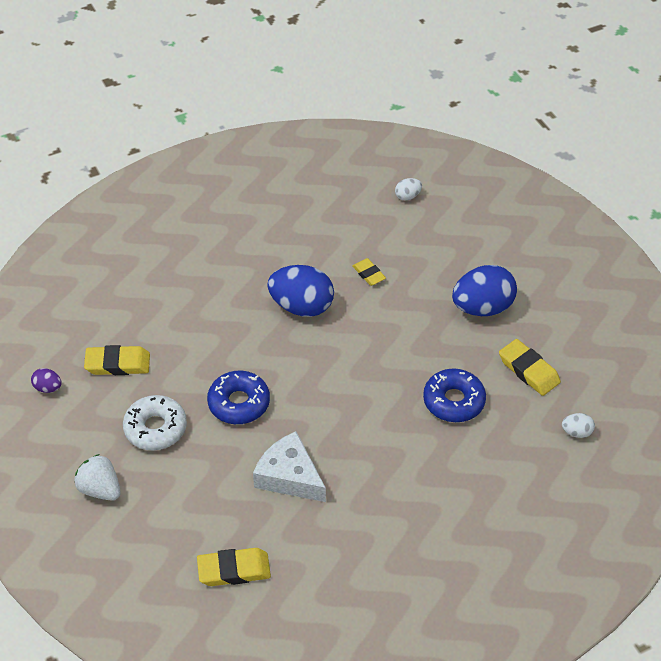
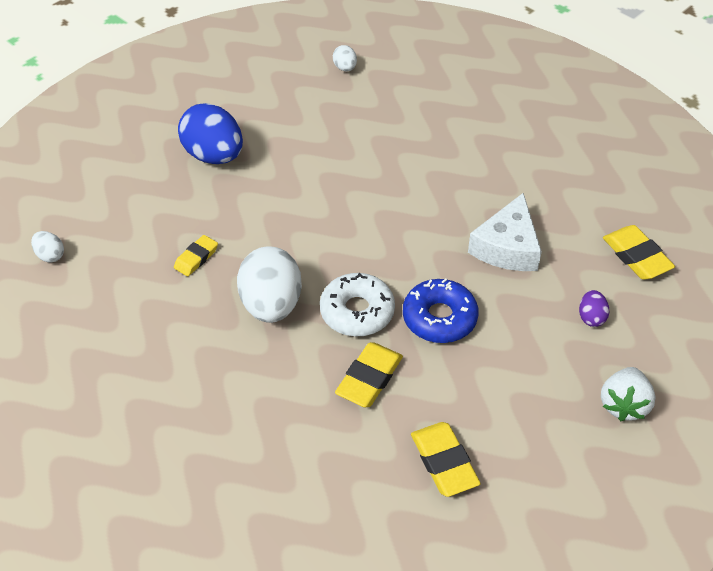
camera: 110 degrees left, 0 degrees up
purple egg [31,368,62,393] -> purple egg moved to [579,290,609,327]
white donut [123,395,187,451] -> white donut moved to [320,273,395,337]
blue egg [267,265,334,317] -> white egg [237,246,302,323]
blue donut [423,368,486,422] -> none
yellow eraser [499,339,561,396] -> yellow eraser moved to [335,342,403,407]

